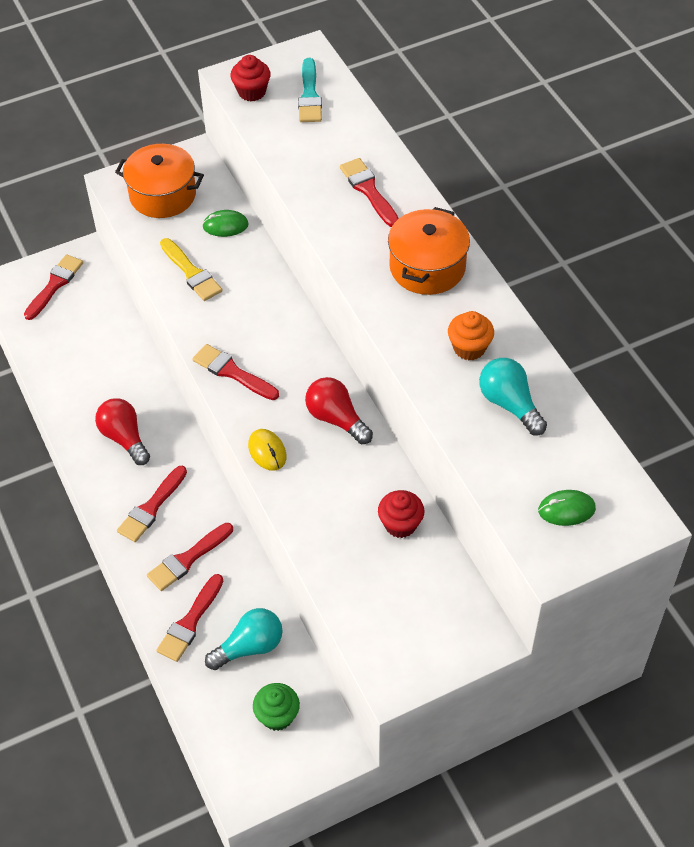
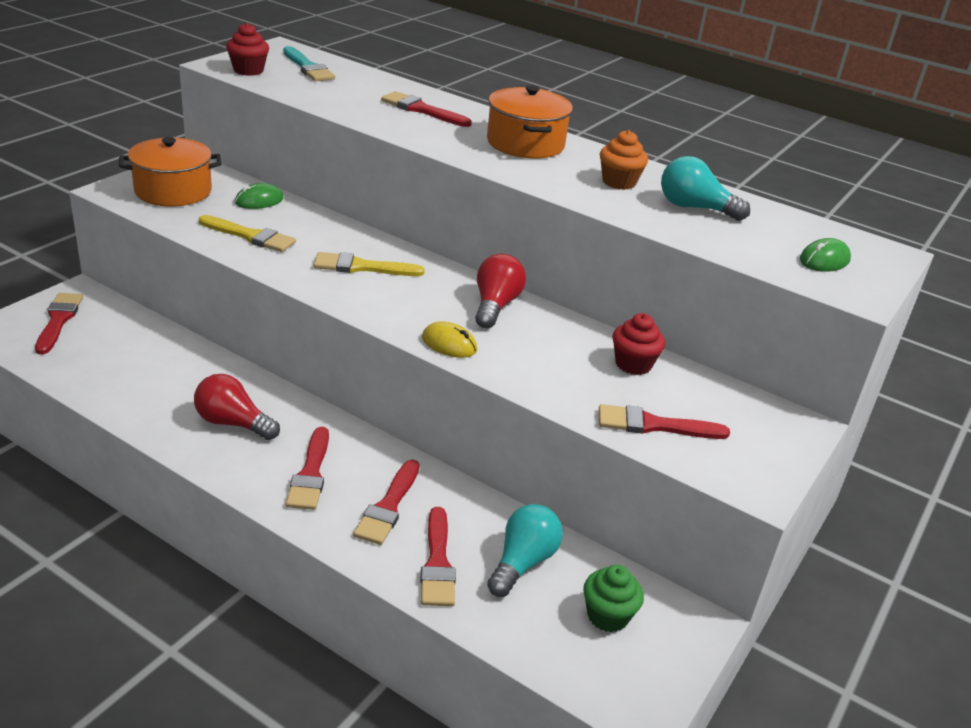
camera: 35 degrees left, 20 degrees down
red brush [193,344,279,400] -> red brush moved to [599,404,730,439]
red light bulb [305,377,373,444] -> red light bulb turned 90 degrees clockwise [475,254,526,328]
none -> yellow brush [314,252,425,276]

